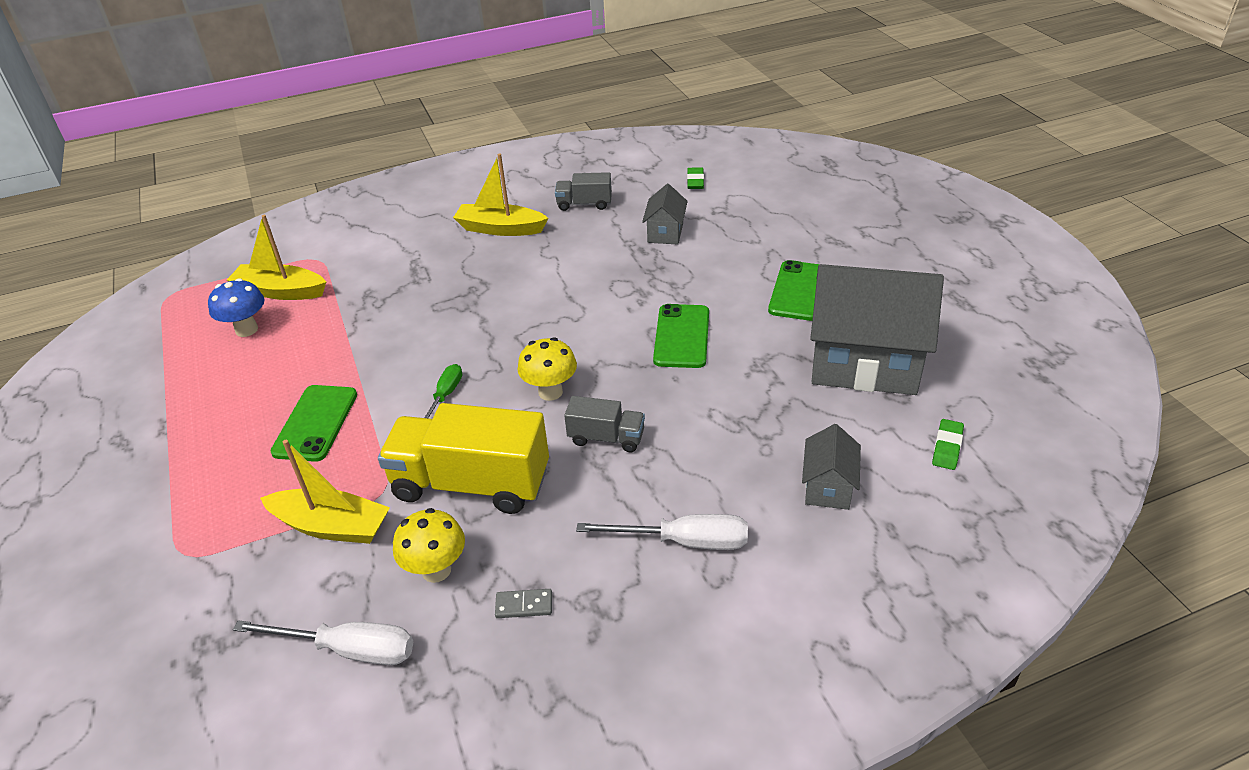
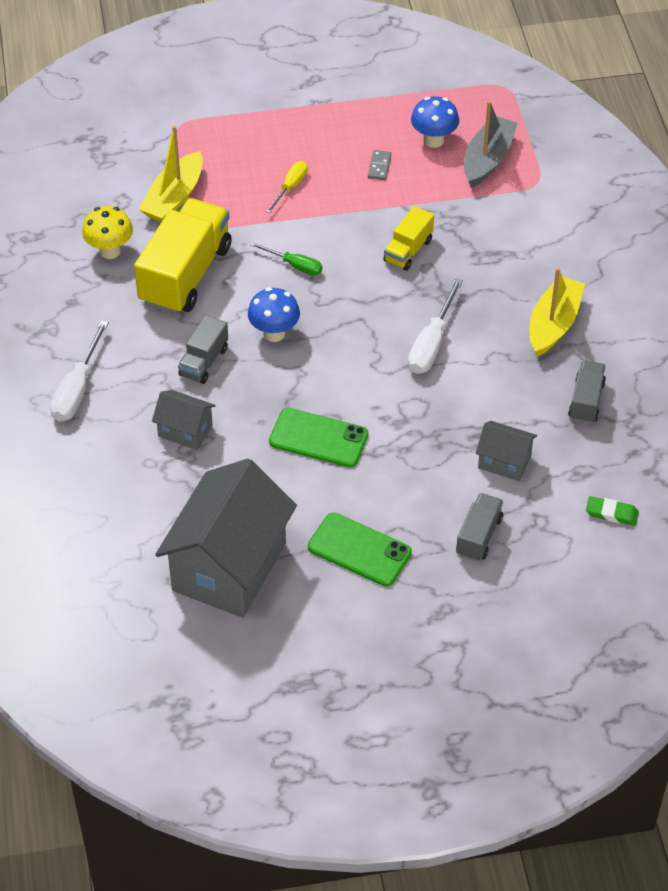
camera: 100 degrees right, 10 degrees up
yellow boat [227,215,326,300] -> grey boat [464,101,518,188]
white screwdriver [233,620,413,665] -> white screwdriver moved to [408,278,463,374]
green phone [271,385,357,462] -> yellow screwdriver [266,161,308,213]
grey domino [495,589,552,618] -> grey domino moved to [368,150,391,180]
yellow mushroom [517,337,577,401] -> blue mushroom [248,287,300,342]
grey house [802,424,861,510] -> grey house moved to [152,390,216,450]
green eraser [932,419,964,470] -> none
none -> yellow truck [383,206,434,271]
none -> grey truck [456,493,503,561]

